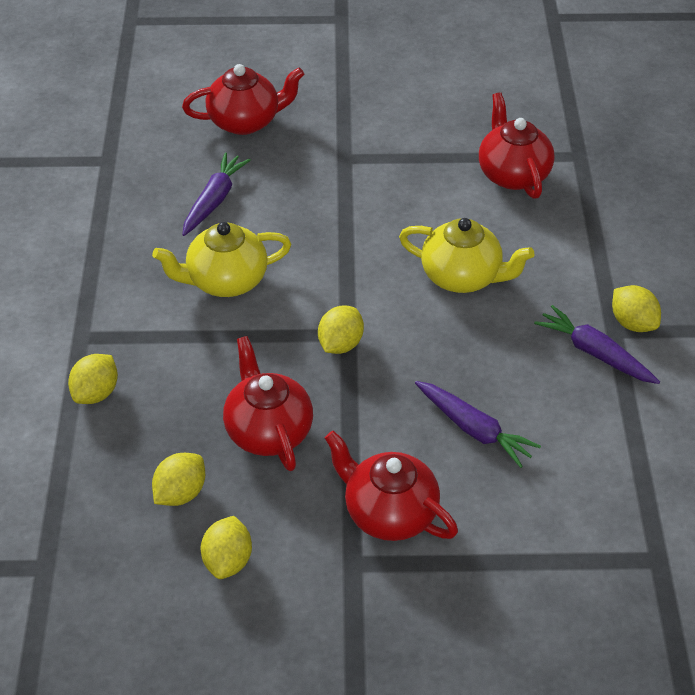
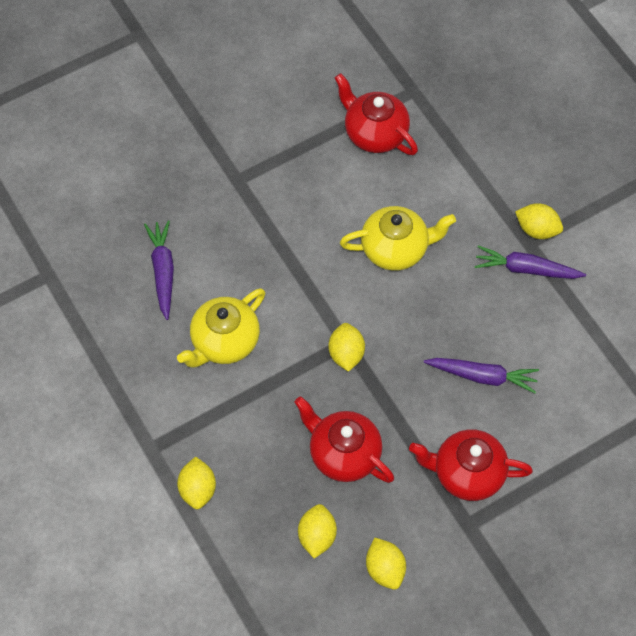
camera: 30 degrees left, 15 degrees up
red teapot [182,64,305,135] -> none

